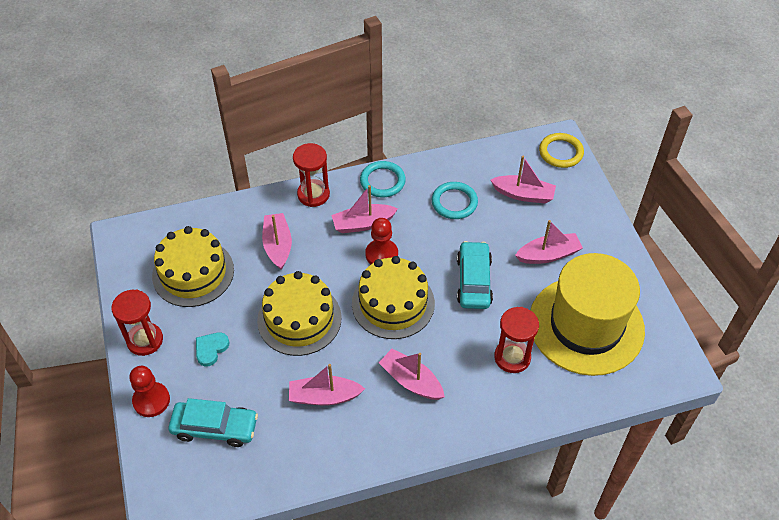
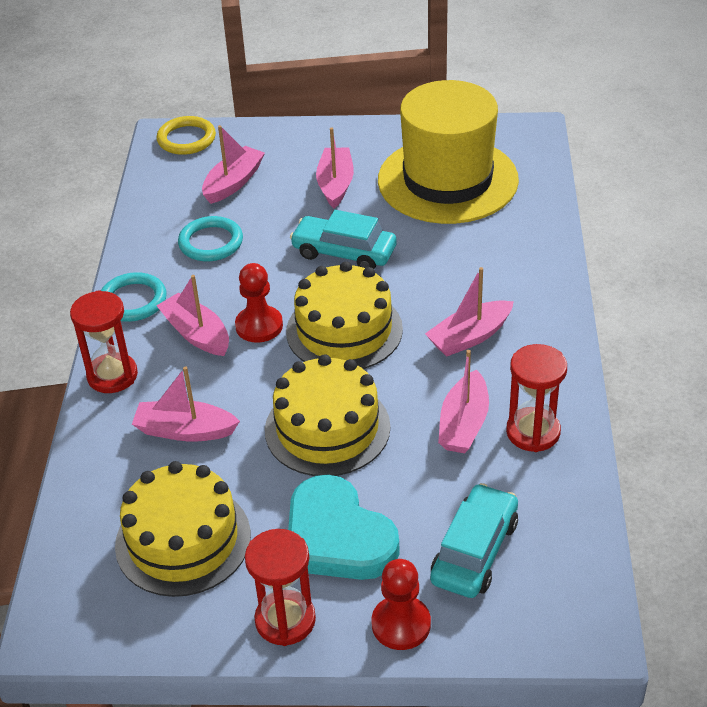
camera: 70 degrees left, 10 degrees down
turquoise heart [196,332,229,367] -> turquoise heart [288,475,400,580], size x2.13
pink boat [331,185,398,233] -> pink boat turned 135 degrees clockwise [156,275,229,356]
red hourglass [494,307,539,373] -> red hourglass moved to [506,344,567,452]

